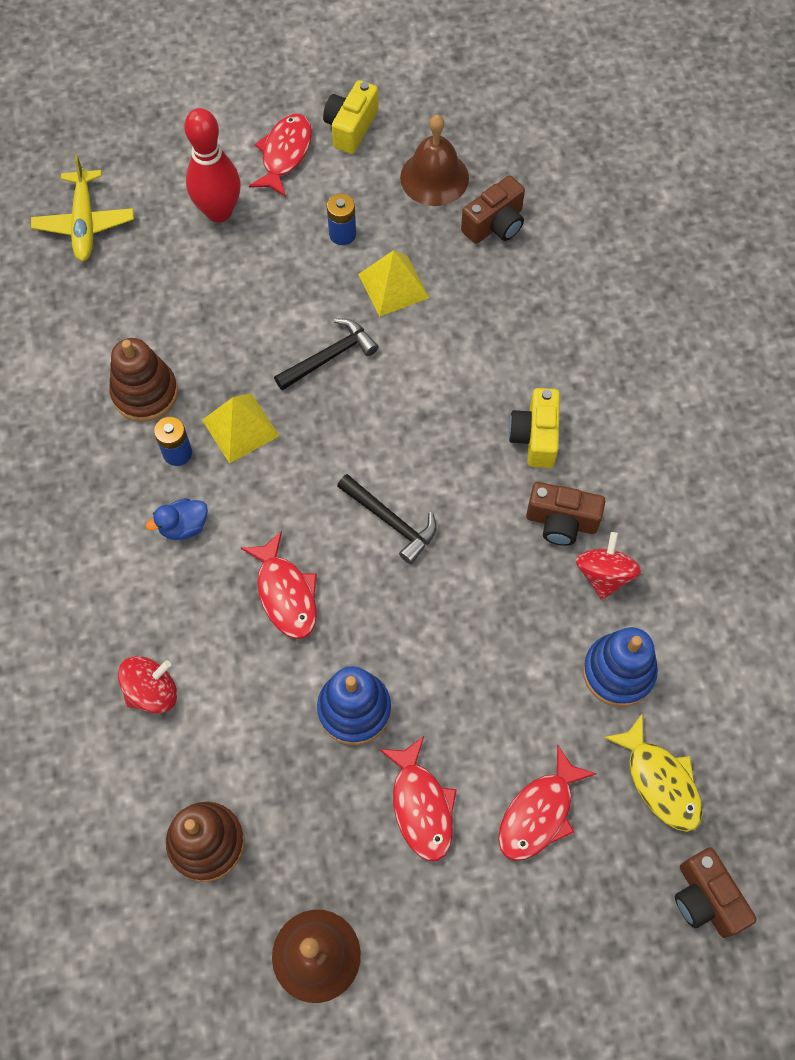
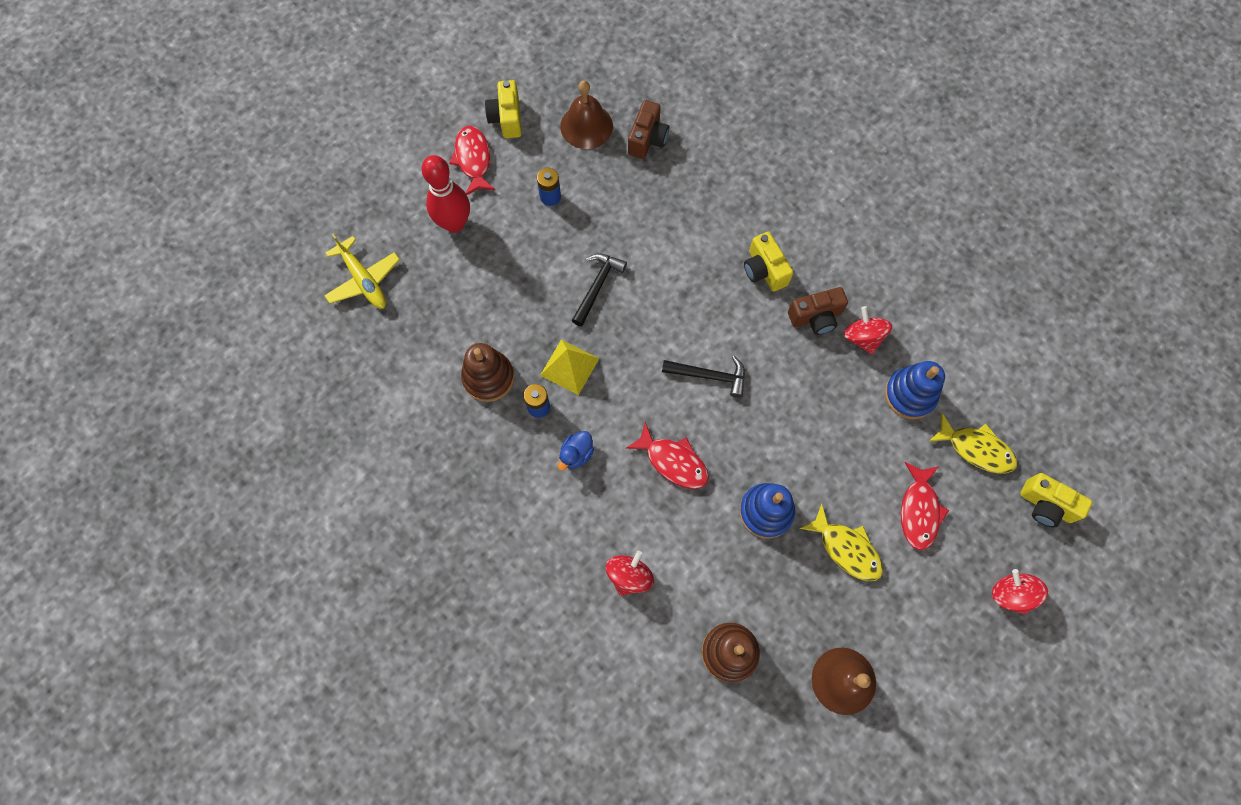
camera: 30 degrees left, 5 degrees up
yellow pyramid [358,250,429,317] -> none
red fish [379,736,457,861] -> yellow fish [799,504,883,581]
brown camera [675,848,757,938] -> yellow camera [1020,473,1092,527]
none -> red spinning top [992,569,1048,615]

